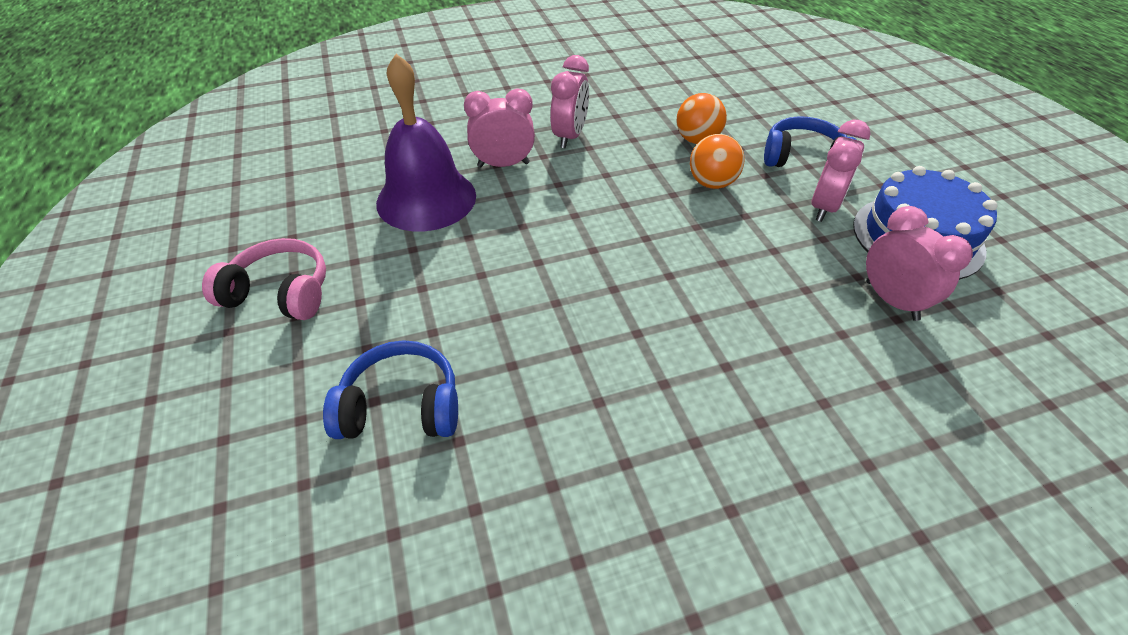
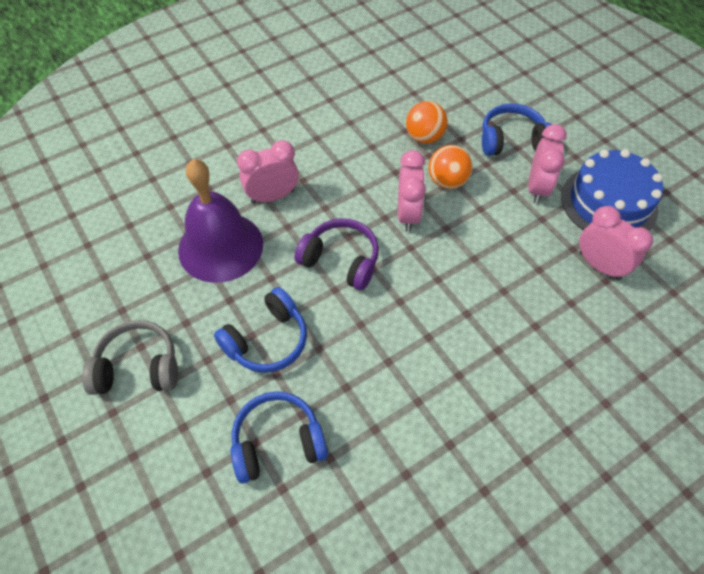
camera: 15 degrees left, 10 degrees up
pink headphones [202,238,326,320] -> grey headphones [82,320,178,395]
pink clock [550,55,589,148] -> pink clock moved to [398,150,426,232]
none -> blue headphones [214,287,307,373]
none -> purple headphones [295,218,379,290]

